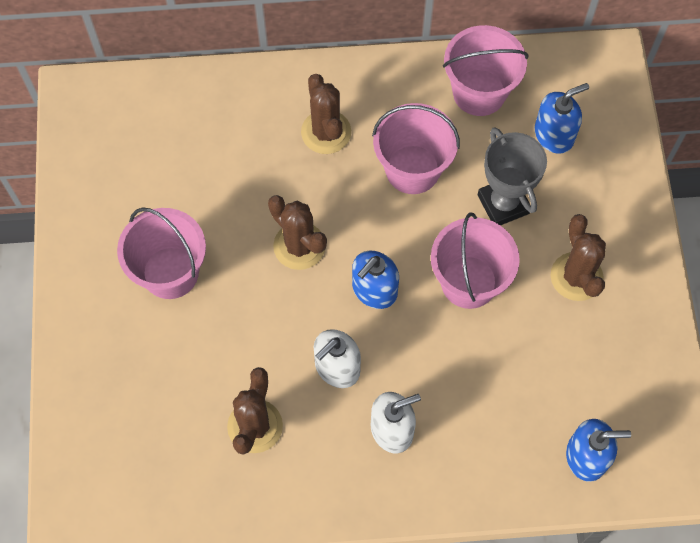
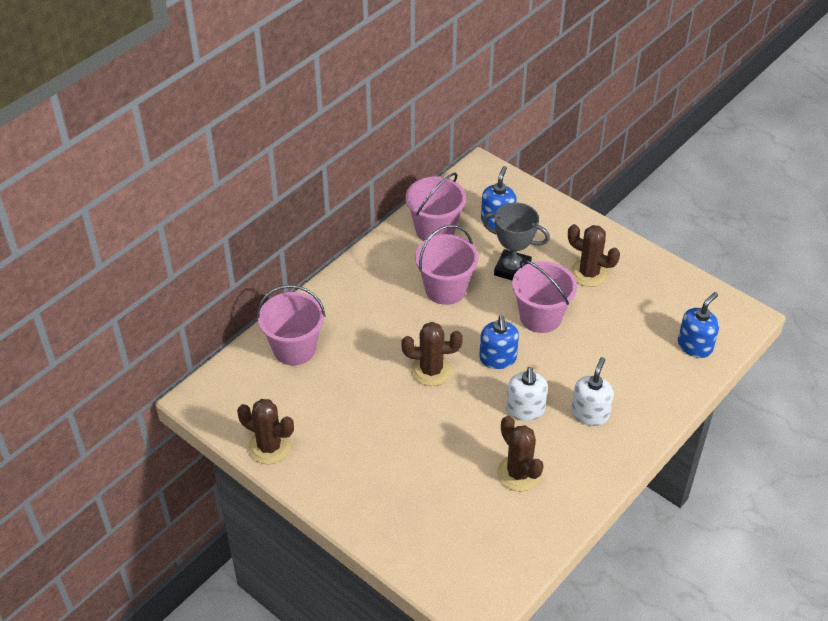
camera: 45 degrees left, 20 degrees down
pink bucket [117,207,206,299] -> pink bucket moved to [257,285,326,365]
brown cactus [301,74,351,154] -> brown cactus moved to [237,399,294,464]

